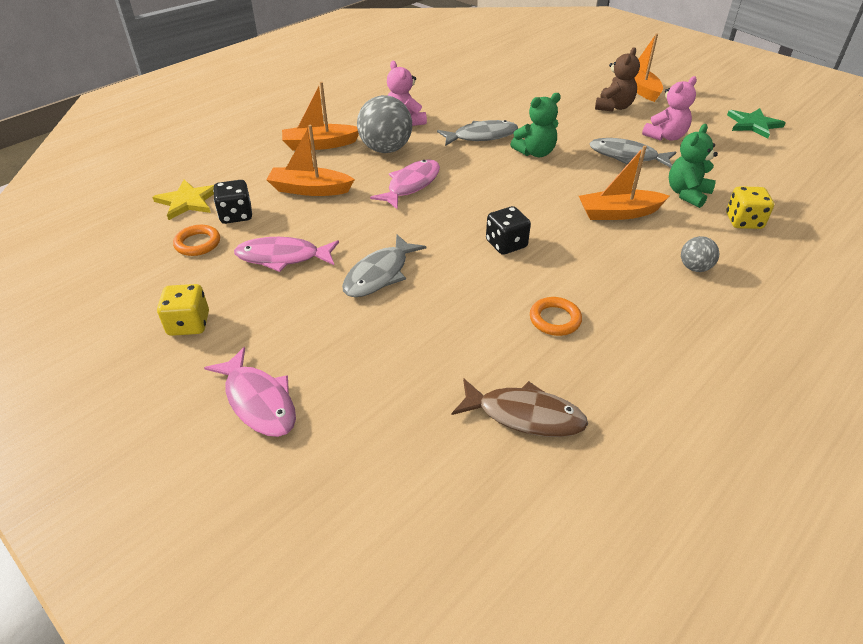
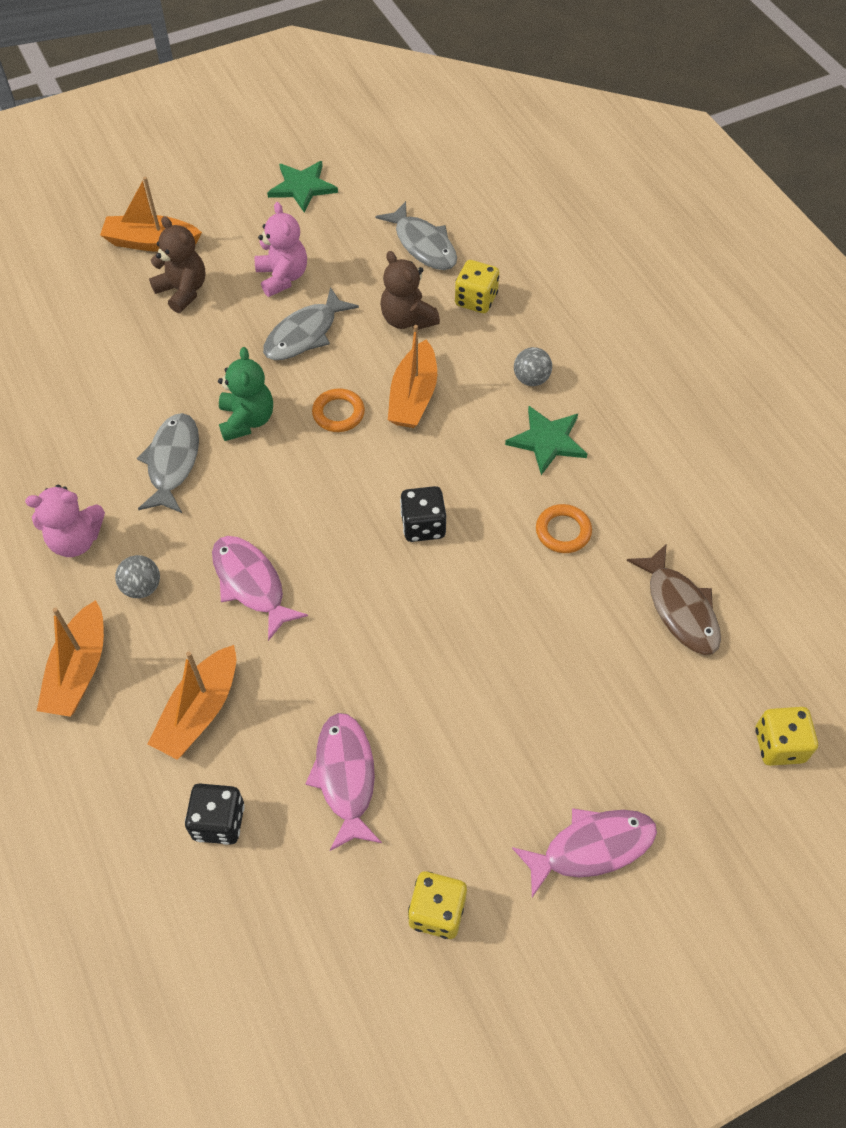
camera: 70 degrees left, 15 degrees up
yellow star [152,180,214,220] -> none
orange ring [173,225,220,256] -> orange ring moved to [312,388,365,432]
pink fish [234,237,339,272] -> pink fish turned 150 degrees clockwise [306,713,382,851]
grey fish [342,234,426,297] -> grey fish moved to [376,201,457,270]
grey ball [357,95,412,153] -> grey ball [115,555,160,598], size x0.52
brown fish [452,378,588,437] -> brown fish turned 120 degrees clockwise [626,544,721,655]
green teddy bear [669,124,718,208] -> brown teddy bear [380,251,440,330]
none -> green star [505,406,587,475]
none -> yellow dice [755,707,818,766]

